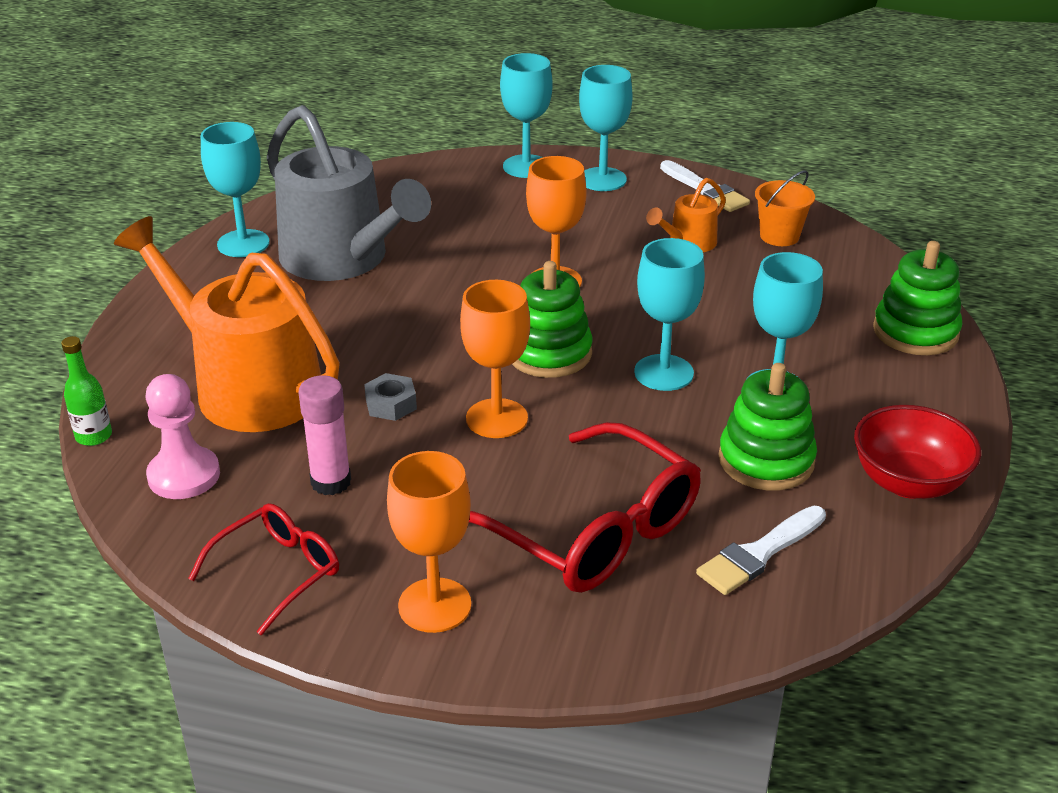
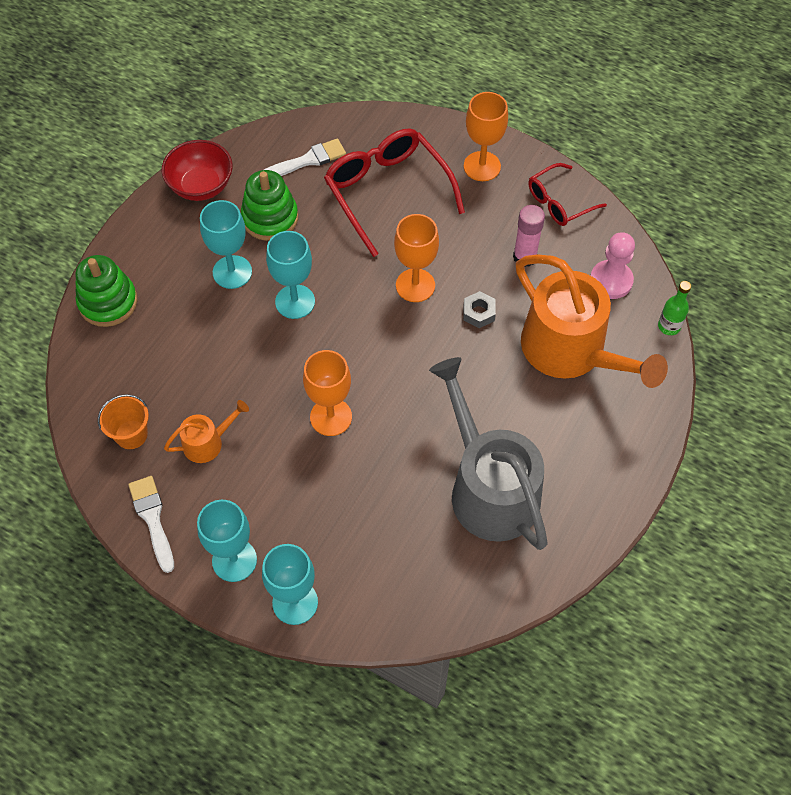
camera: 165 degrees left, 25 degrees up
turquoise goblet [201,122,270,257] -> none
green stacking toy [512,261,593,378] -> none

